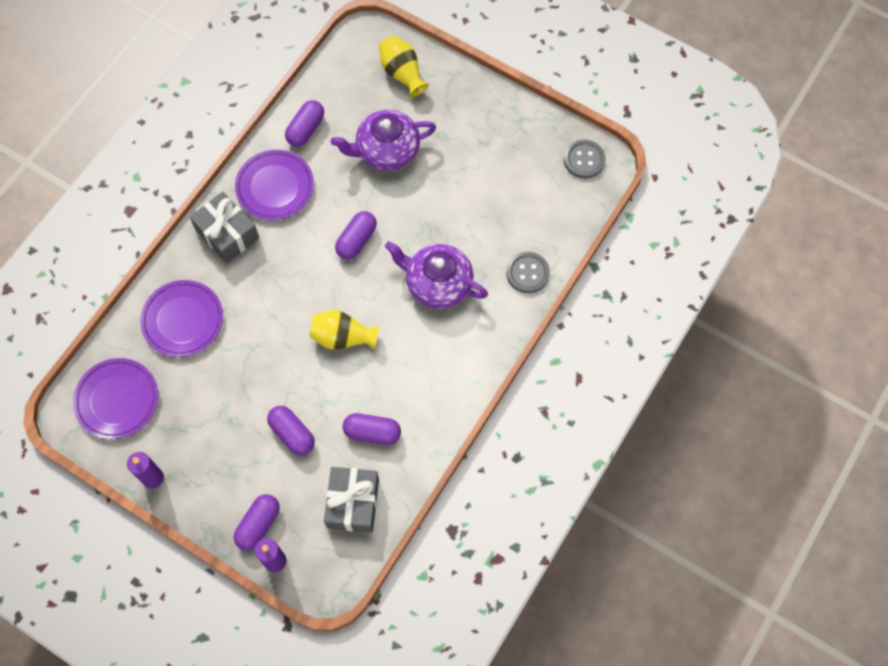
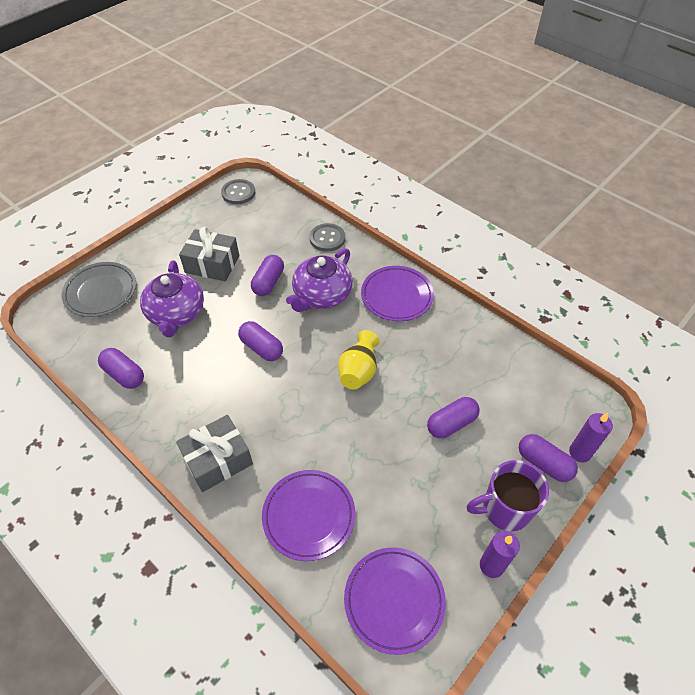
camera: 80 degrees left, 15 degrees down
purple plate [235,150,314,220] -> purple plate moved to [361,266,434,321]
grey gift [324,467,379,533] -> grey gift moved to [179,227,239,281]
purple capsule [343,413,401,445] -> purple capsule moved to [251,255,284,296]
yellow vase [379,36,429,98] -> grey plate [61,262,136,317]
none -> purple mug [467,460,549,531]

